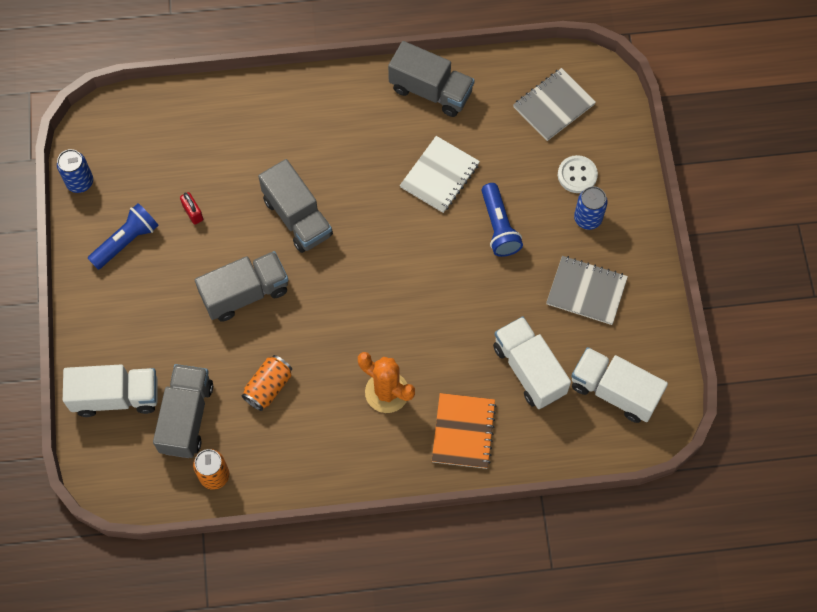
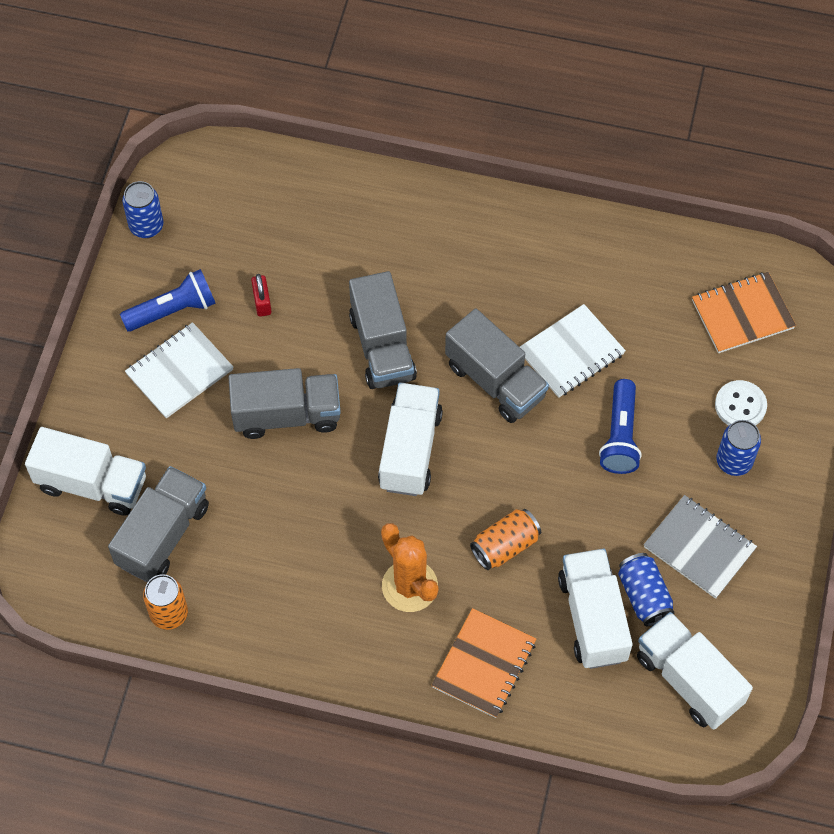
camera: 20 degrees right, 5 degrees down
orange can [242,355,292,411] -> orange can moved to [470,509,541,570]
grey truck [388,41,475,117] -> grey truck moved to [445,308,549,423]
grey notebook [513,68,596,141] -> orange notebook [692,272,796,353]
none -> white notebook [125,322,233,419]
none -> white truck [378,383,443,496]
none -> blue can [618,553,674,626]

